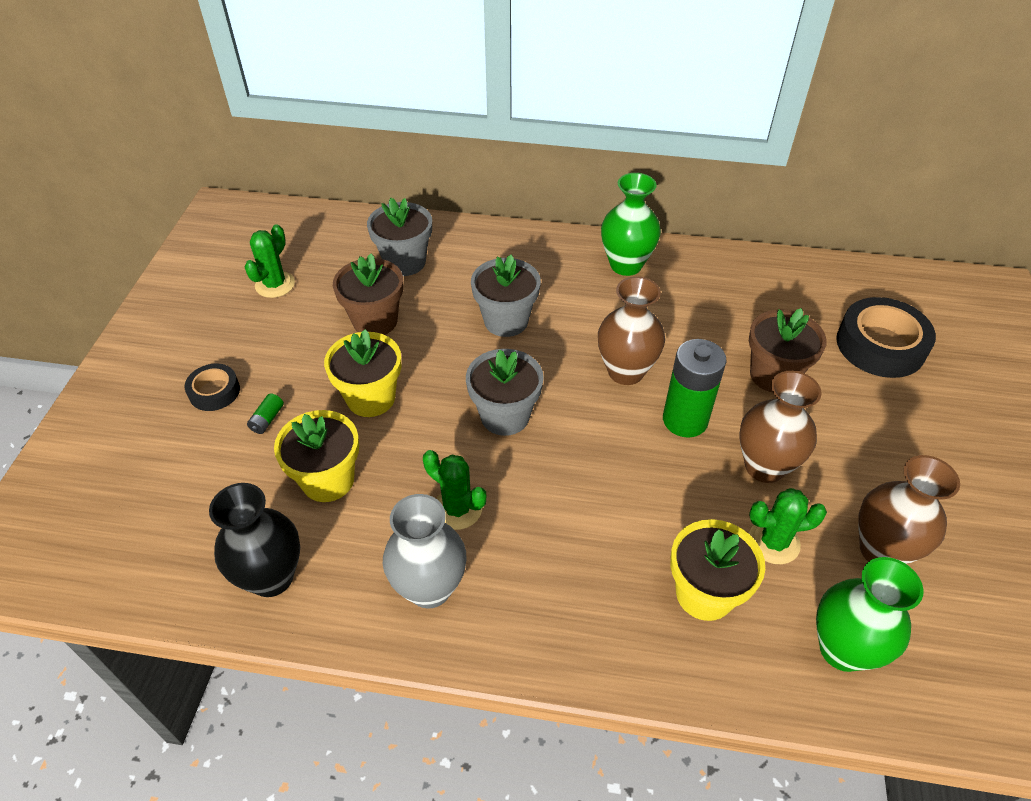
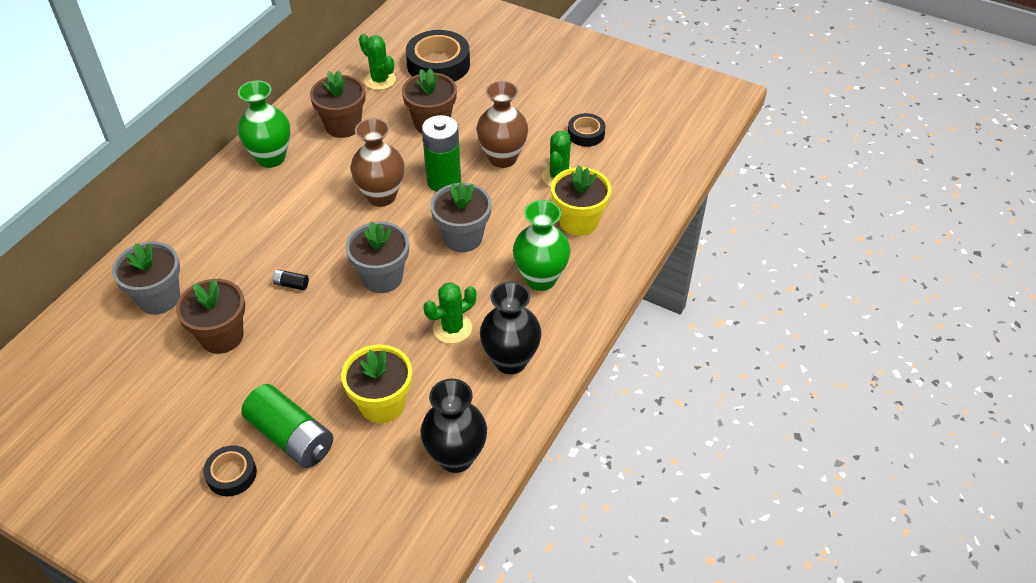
camera: 70 degrees left, 0 degrees up
green cactus [245,224,295,298] -> green cactus moved to [359,34,396,90]
green battery [247,393,284,434] -> green battery [241,384,333,468], size x2.44
yellow flower pot [324,329,401,417] -> none
grey vase [383,494,466,609] -> black vase [480,281,541,374]
grey flower pot [471,254,541,337] -> grey flower pot moved to [430,182,492,252]
green vase [816,557,924,672] -> green vase moved to [513,200,570,291]
brown vase [858,455,960,564] -> black tape [568,113,605,147]
none -> black battery [272,269,309,290]
none -> brown flower pot [310,71,366,138]

